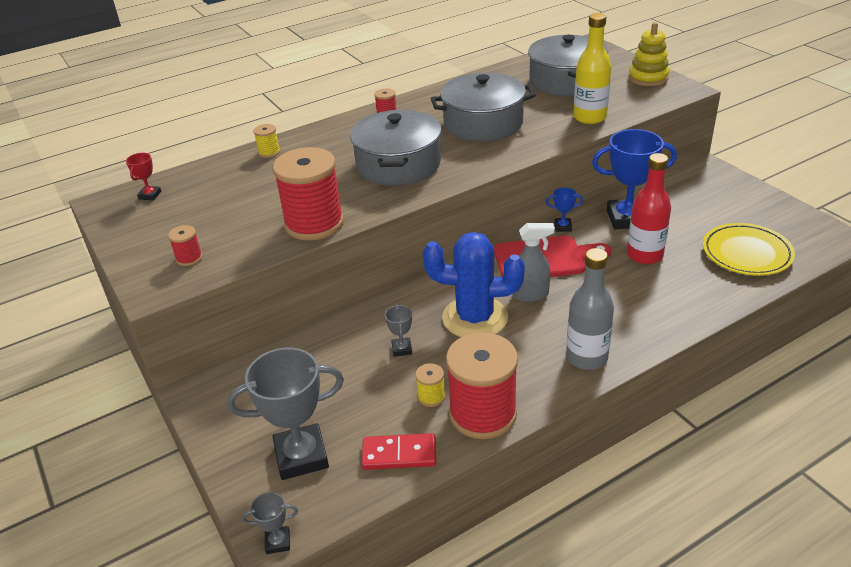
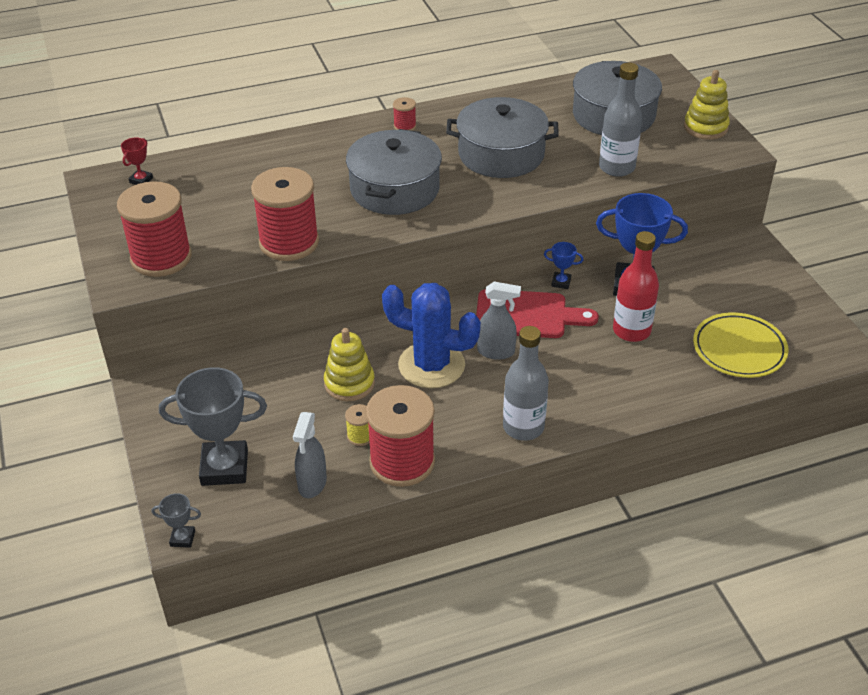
camera: 10 degrees right, 5 degrees up
red spool [168,225,203,266] -> red spool [117,181,192,277], size x2.35
yellow spool [253,124,280,158] -> none
red domino [362,433,436,470] -> grey spray bottle [293,412,327,498]
grey trophy [385,305,412,357] -> yellow stacking toy [324,328,375,401]
yellow bottle [573,13,611,124] -> grey bottle [599,62,642,177]

